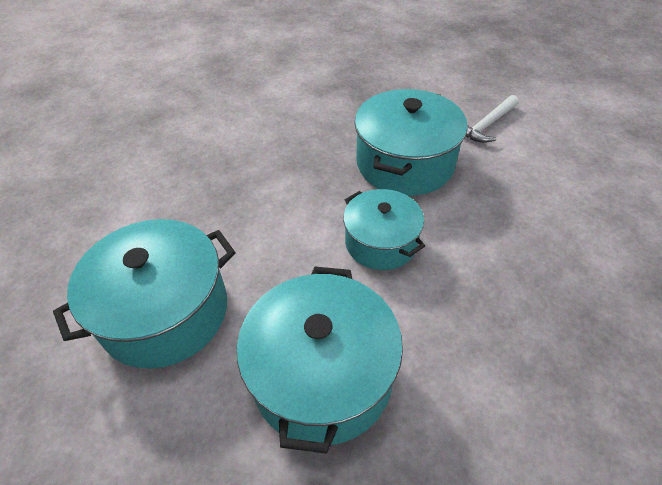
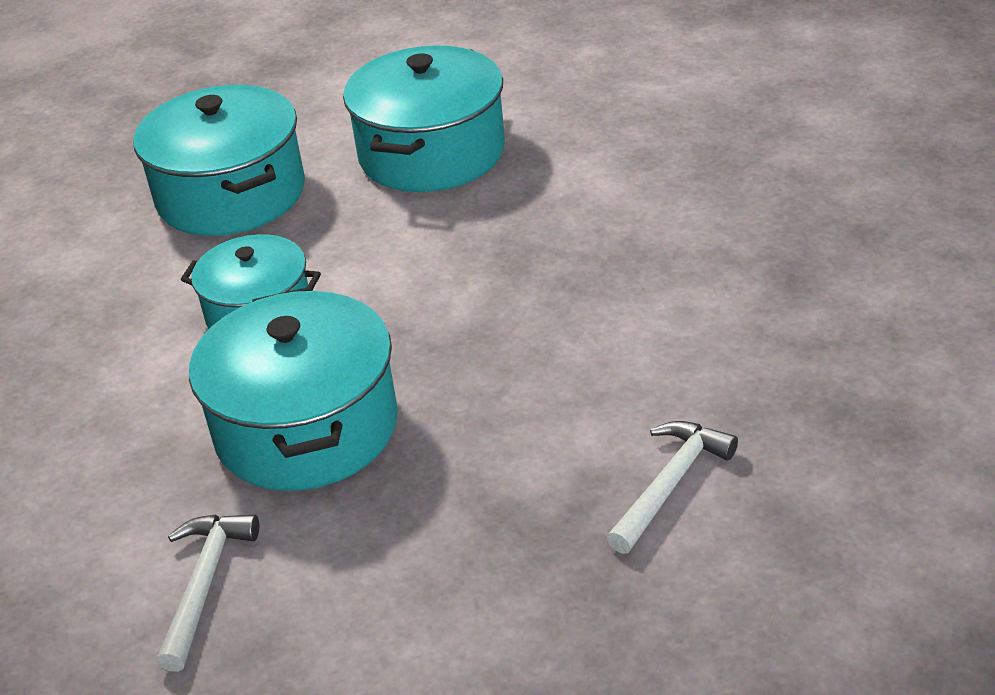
camera: 145 degrees right, 10 degrees down
none -> white hammer [607,421,738,554]

